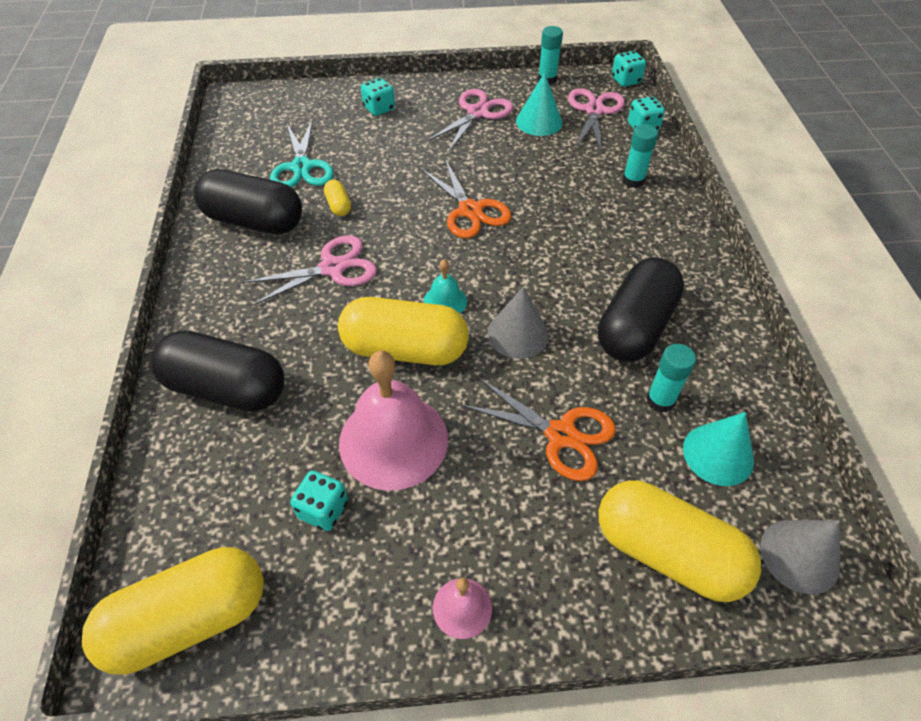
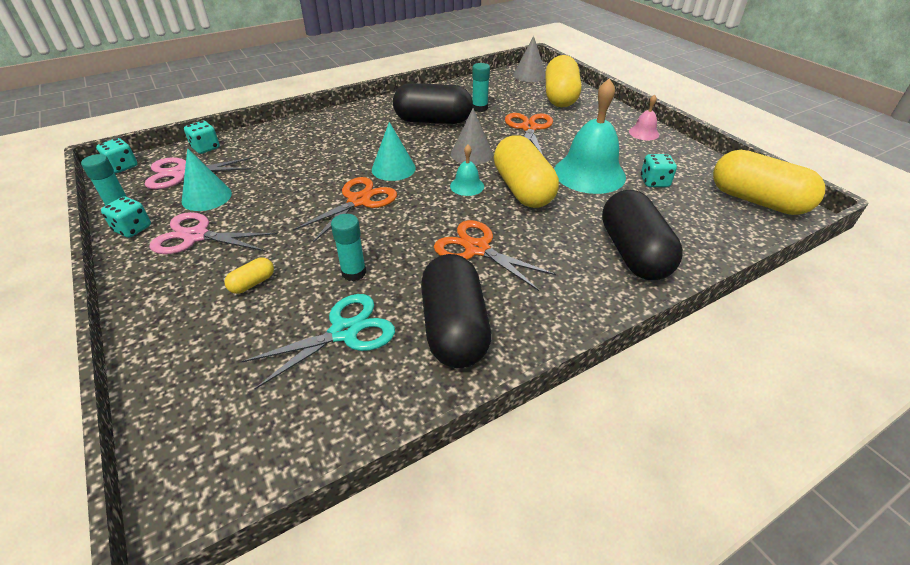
camera: 115 degrees left, 10 degrees down
pink scissors [242,235,377,306] -> orange scissors [434,220,556,291]
yellow capsule [324,180,351,216] -> yellow capsule moved to [224,257,274,294]
pink bell [339,350,448,491] -> turquoise bell [554,78,626,194]
turquoise dice [361,78,395,116] -> turquoise dice moved to [101,196,151,238]
turquoise glue stick [623,124,658,188] -> turquoise glue stick moved to [331,214,366,281]
turquoise cone [683,412,754,486] -> turquoise cone moved to [372,122,416,181]

